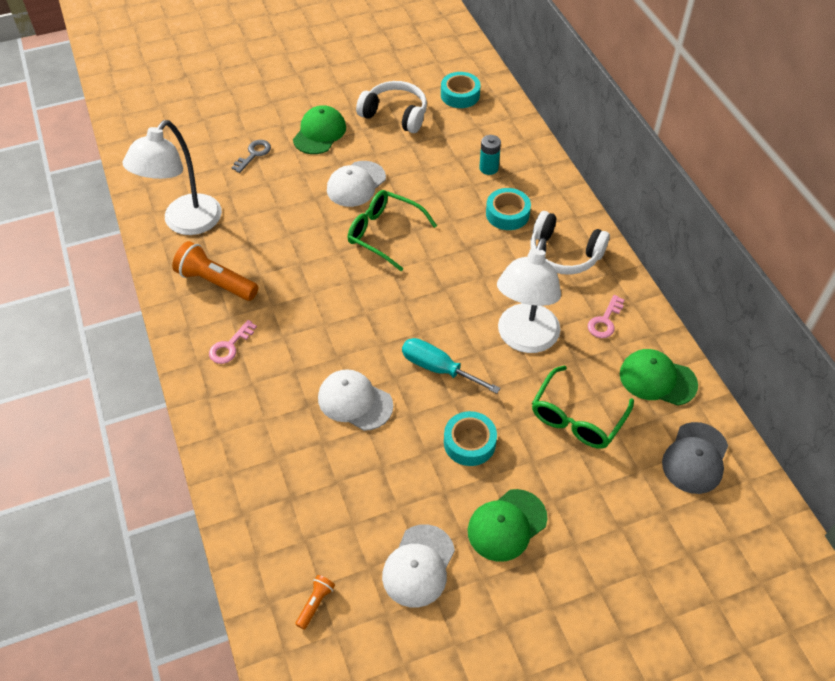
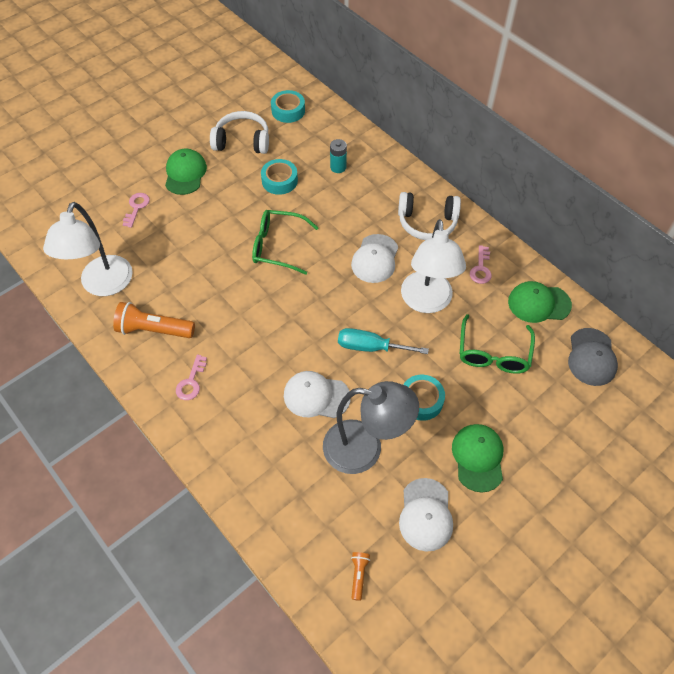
camera: 20 degrees left, 5 degrees up
grey key [231,140,271,173] -> pink key [123,193,150,228]
white cap [327,161,386,207] -> white cap moved to [351,234,398,283]
green cap [468,489,547,562] -> green cap turned 150 degrees clockwise [452,424,503,493]
turquoise tape [486,188,531,230] -> turquoise tape moved to [261,159,298,195]
none -> grey lamp [323,381,419,474]

